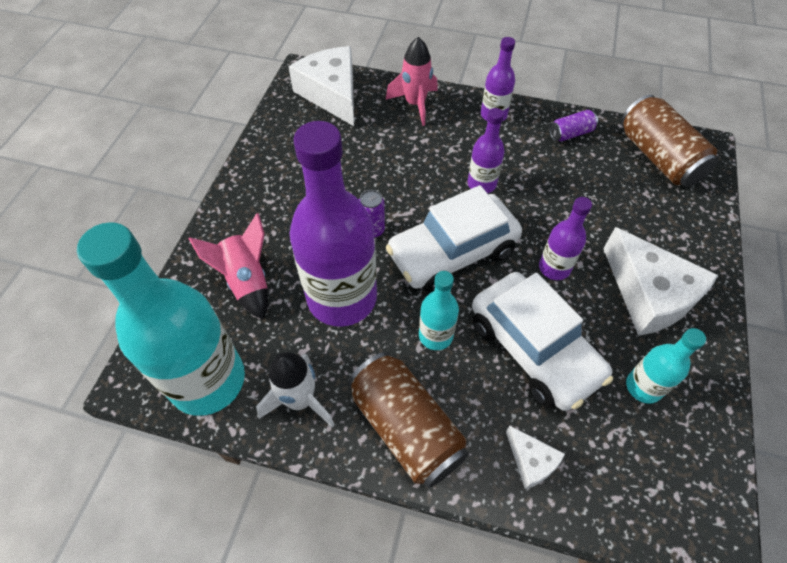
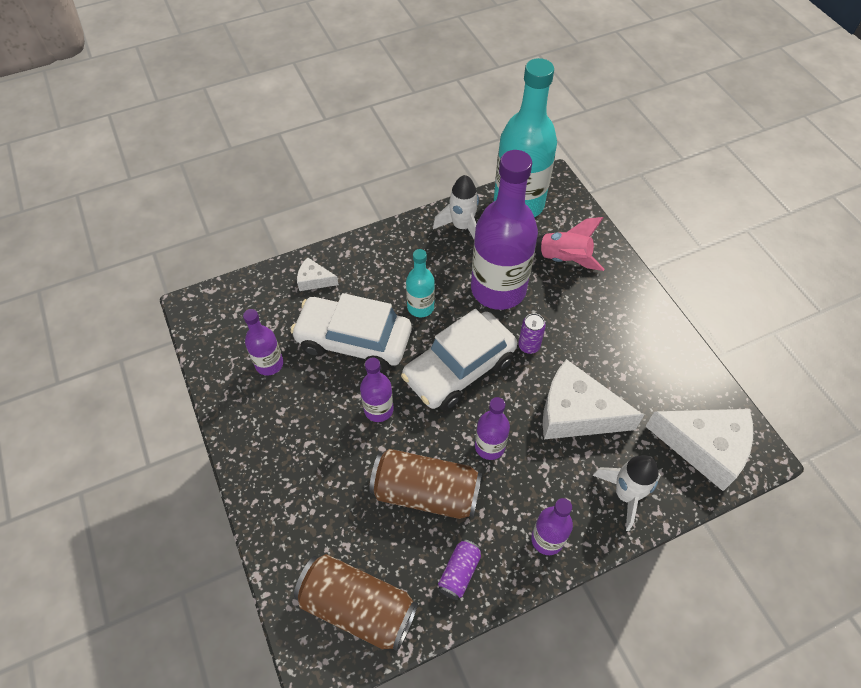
camera: 140 degrees right, 0 degrees up
brown can [348,352,469,488] -> brown can moved to [369,449,482,519]
pink rocket [386,37,438,126] -> white rocket [593,455,661,531]
white car [386,185,522,293] -> white car turned 150 degrees counterclockwise [401,309,517,410]
white cheese [603,227,718,336] -> white cheese moved to [543,359,644,439]
turquoise bottle [626,328,706,404] -> purple bottle [243,309,283,376]

